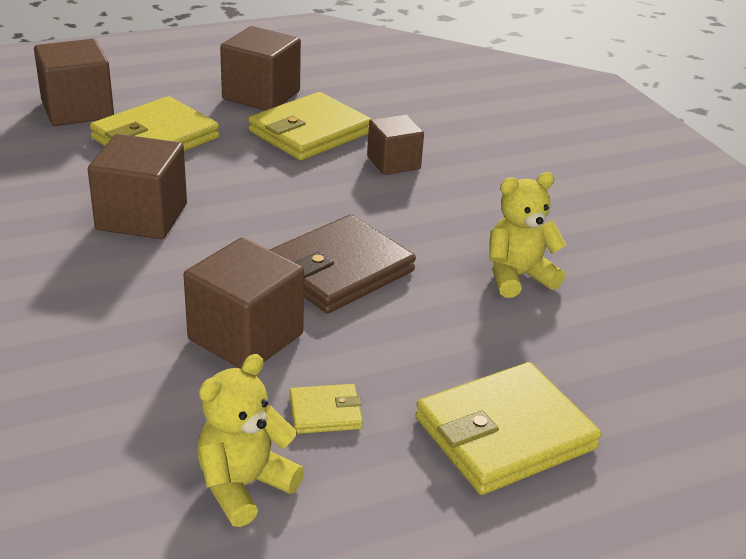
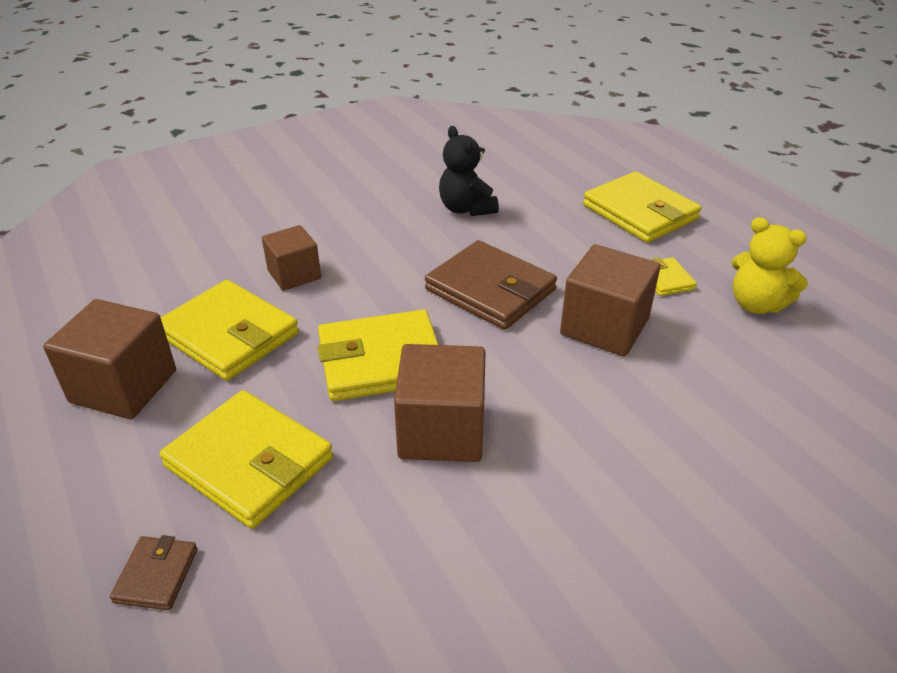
camera: 95 degrees left, 5 degrees up
brown cube [34,39,114,126] -> brown wallet [110,535,197,610]
yellow teddy bear [489,172,567,298] -> black teddy bear [439,126,499,216]
none -> yellow wallet [318,310,439,401]

